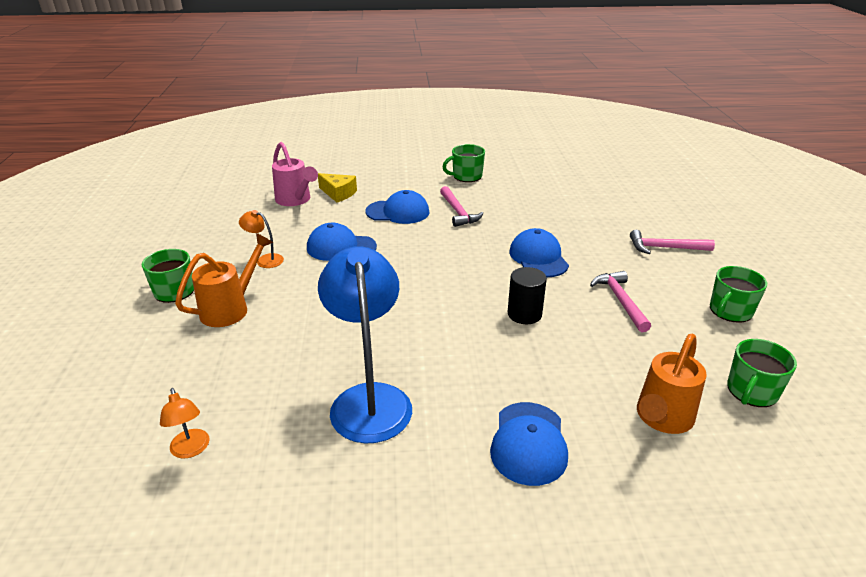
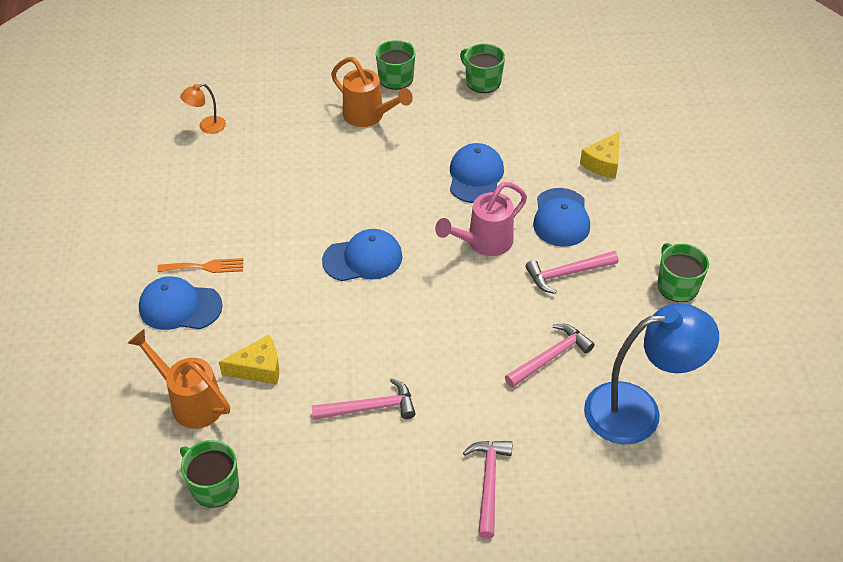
camera: 90 degrees right, 15 degrees up
orange lamp [239,210,284,268] -> none
pink watering can [272,142,318,206] -> pink watering can moved to [435,182,527,256]
blue lamp [318,246,412,443] -> blue lamp moved to [584,303,719,444]
black cylinder [508,267,547,324] -> none
blue cap [509,228,569,277] -> blue cap moved to [322,229,403,281]
green mug [710,266,767,323] -> green mug moved to [460,44,505,93]
none -> orange fork [157,258,244,273]
none -> yellow cheese [219,335,279,385]
none -> pink hammer [505,324,595,388]

